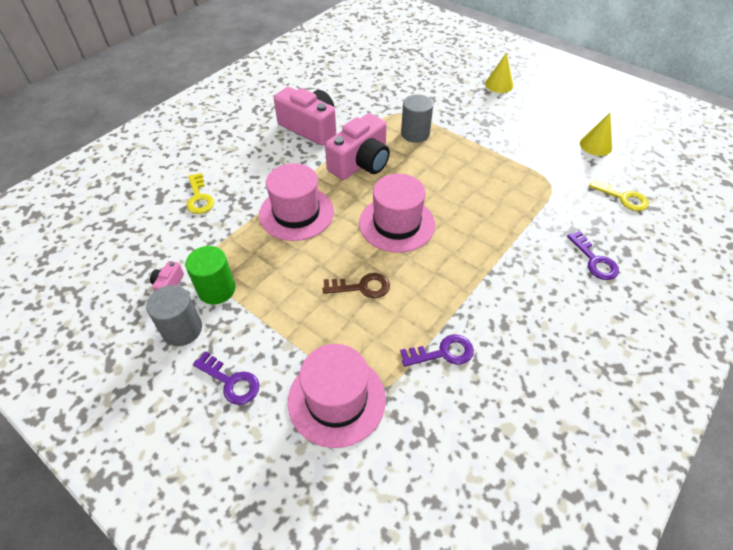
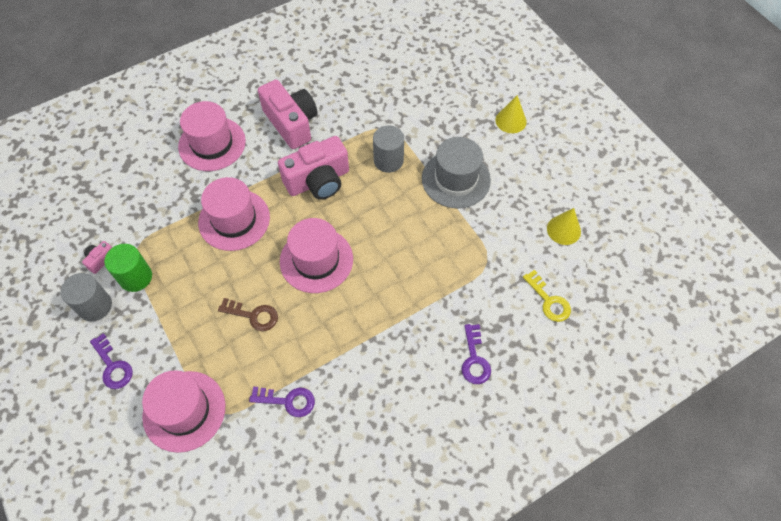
camera: 20 degrees right, 10 degrees up
yellow key [187,173,215,214] -> none
none -> pink hat [178,101,246,171]
none -> grey hat [422,137,491,208]

